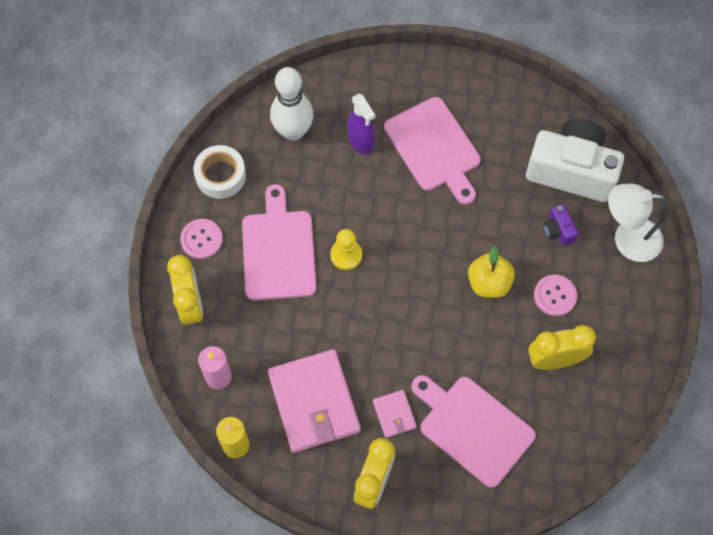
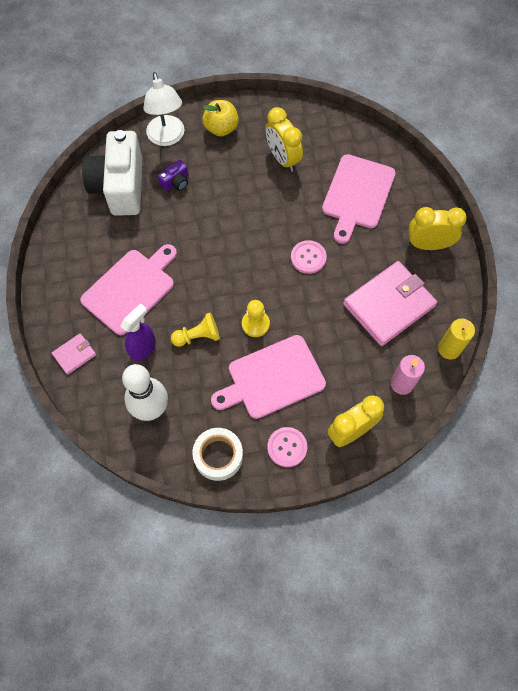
camera: 110 degrees left, 0 degrees up
pink wallet [373,390,417,438] -> pink wallet moved to [52,333,96,375]
yellow apple [468,246,515,298] -> yellow apple moved to [202,100,239,137]
pink button [534,275,577,316] -> pink button moved to [291,240,327,274]
none -> yellow pawn [171,313,220,347]

